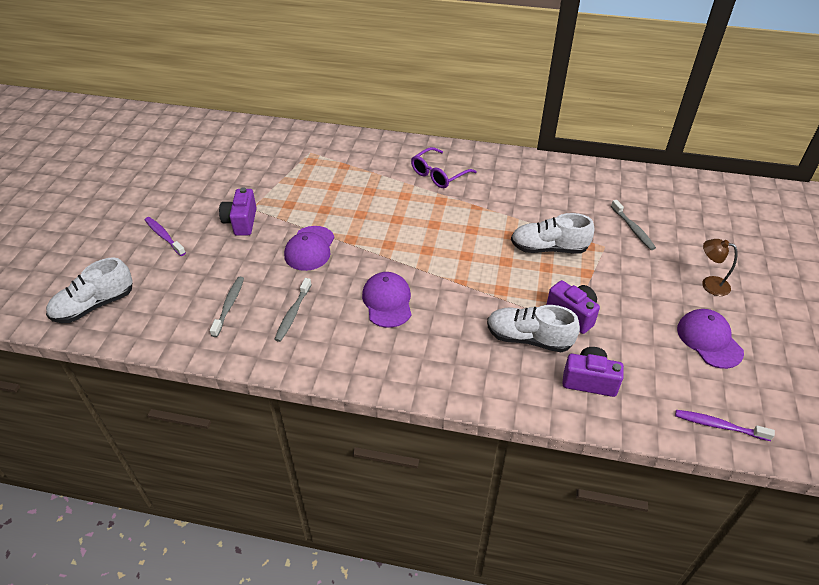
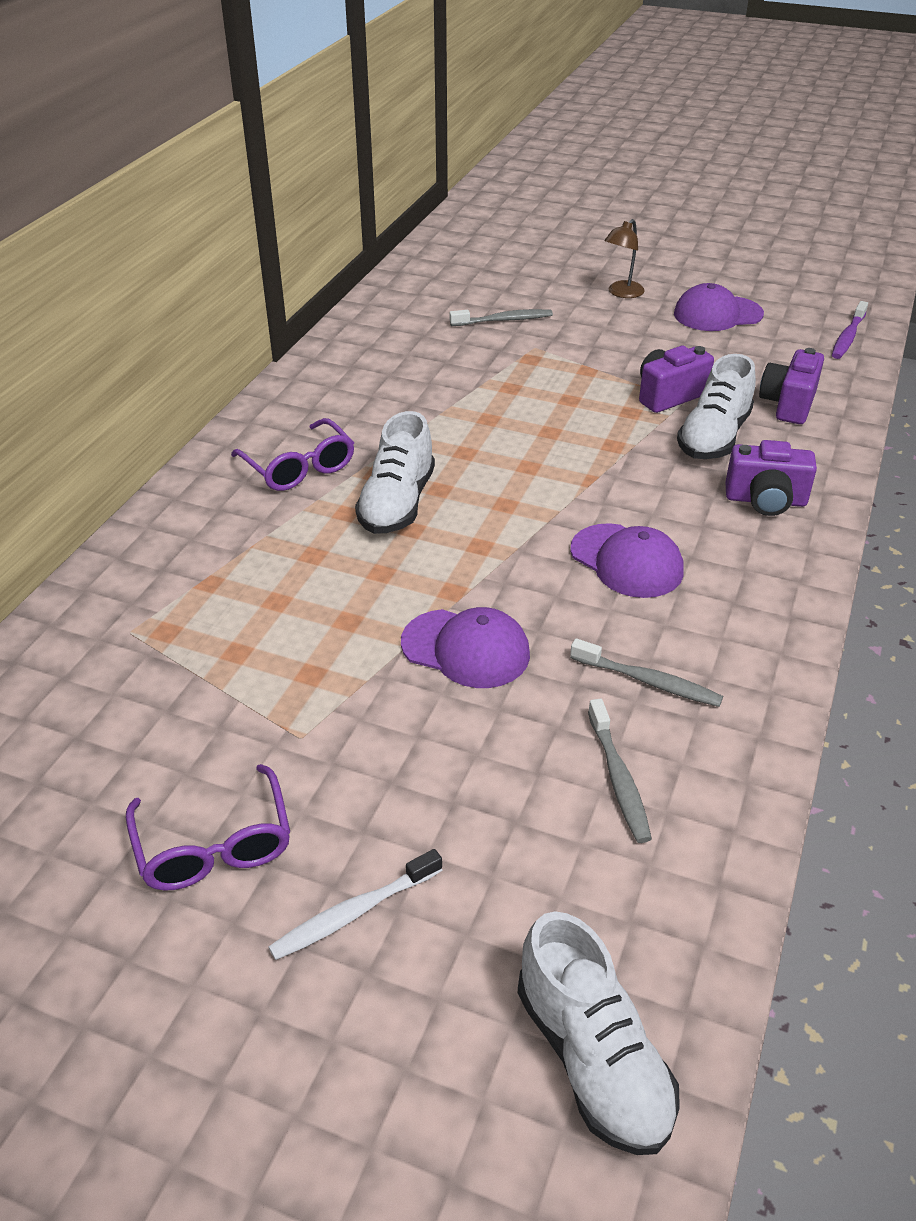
camera: 80 degrees left, 5 degrees down
purple toothbrush [145,217,186,256] -> white toothbrush [268,849,442,960]
grey toothbrush [210,277,244,337] -> grey toothbrush turned 120 degrees counterclockwise [588,699,652,843]
purple camera [219,187,257,236] -> purple camera moved to [726,440,817,516]
purple cap [362,272,412,328] -> purple cap turned 135 degrees counterclockwise [570,523,683,598]
white shoe [511,213,594,253] -> white shoe moved to [355,411,435,534]
none -> purple glasses [126,764,290,891]

